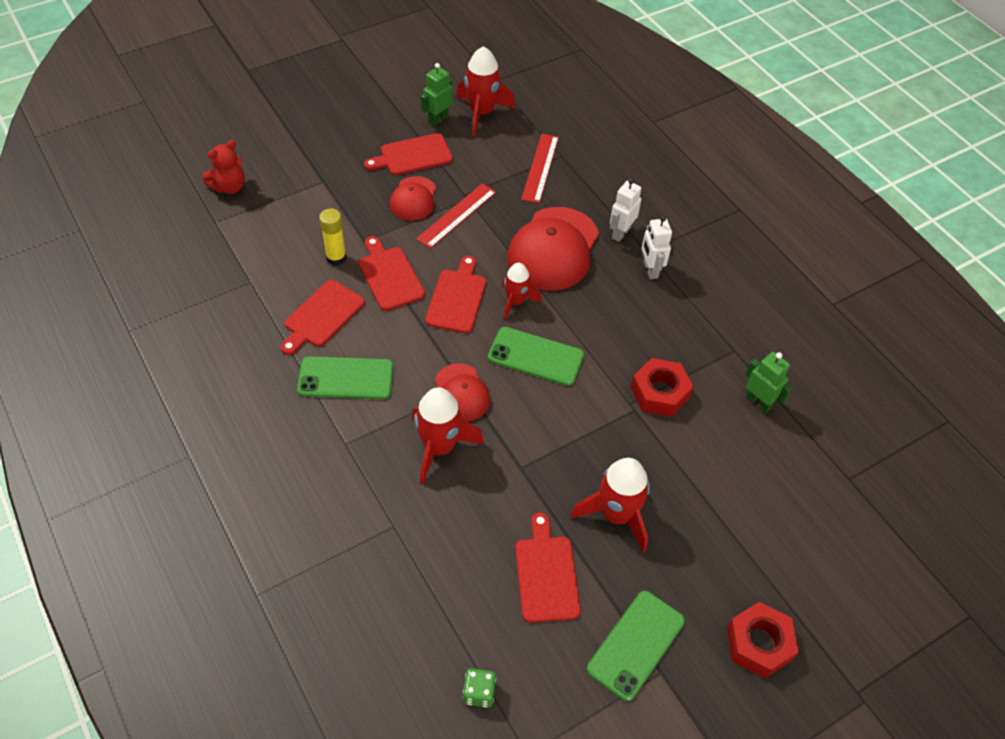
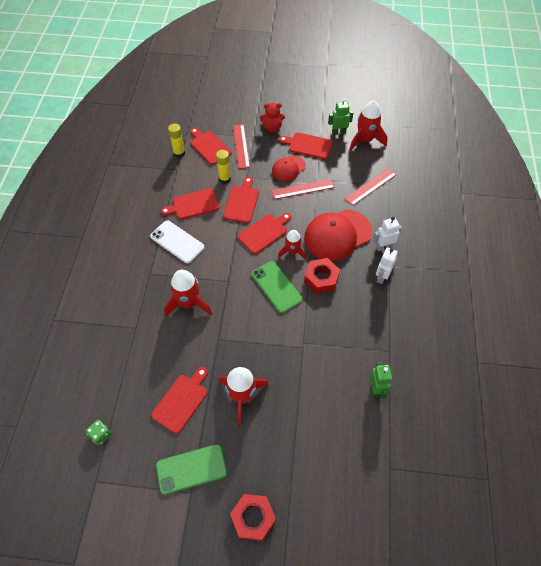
camera: 40 degrees right, 5 degrees up
red teddy bear [202,140,245,194] -> red teddy bear moved to [259,103,285,133]
green phone [297,356,394,399] -> white phone [150,220,205,263]
red cap [435,363,490,421] -> none
red nut [631,358,693,417] -> red nut moved to [304,258,340,294]
none -> yellow glue stick [168,124,185,158]
none -> red cutting board [190,128,232,165]
none -> red ruler [233,124,250,169]

